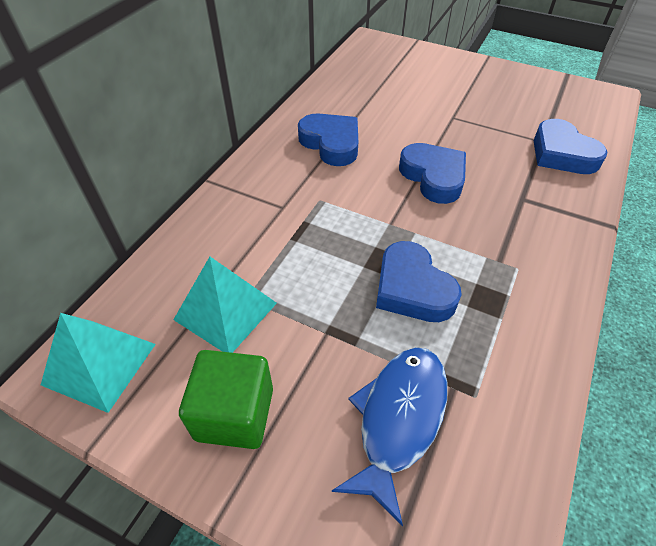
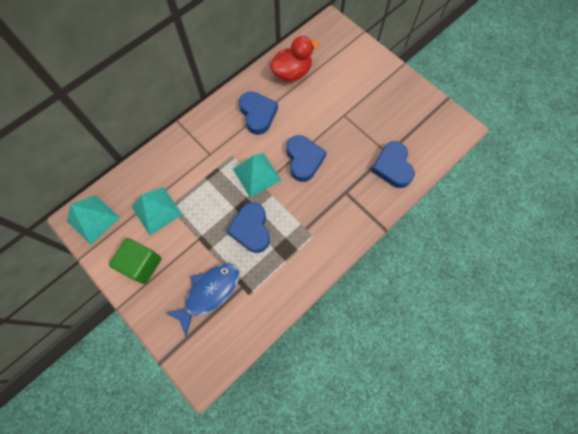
camera: 20 degrees right, 20 degrees up
none -> turquoise pyramid [233,153,282,197]
none -> red duck [270,36,319,82]

